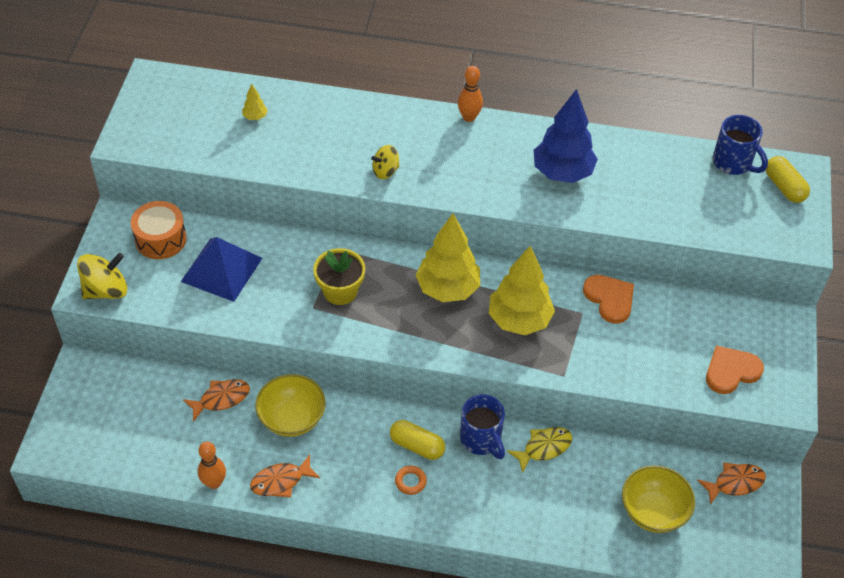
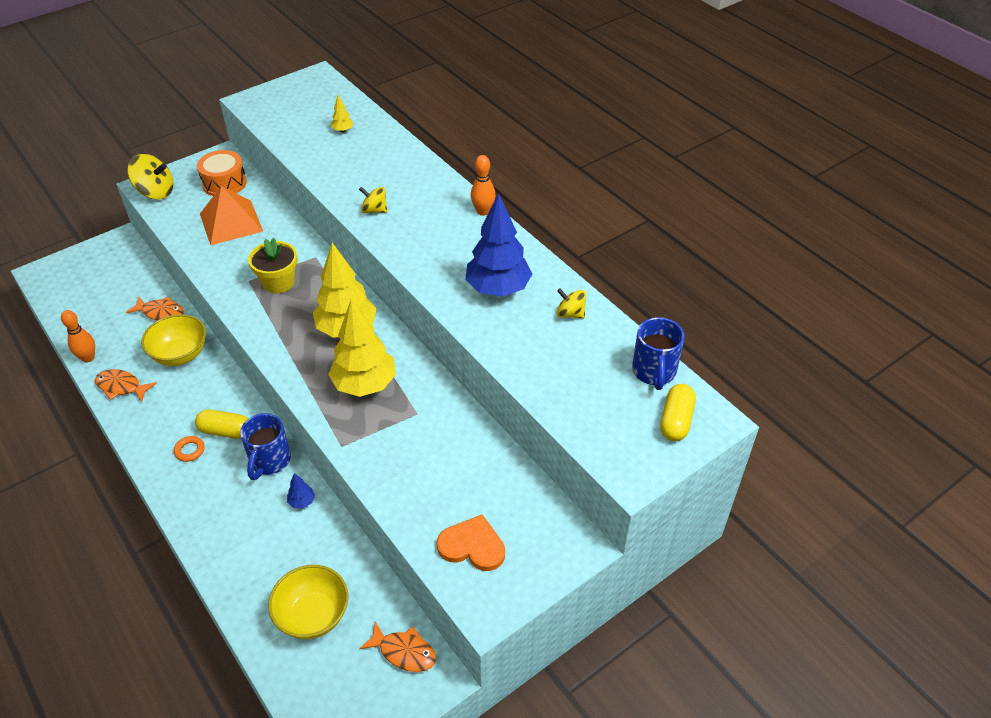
camera: 45 degrees right, 5 degrees down
blue pyramid [181,237,262,302] -> orange pyramid [200,186,263,245]
yellow capsule [390,420,445,460] -> yellow capsule turned 60 degrees counterclockwise [195,409,248,439]
yellow fish [507,427,572,473] -> blue tree [287,473,315,508]
orange heart [583,275,634,324] -> none
none -> yellow spinning top [557,289,586,319]

